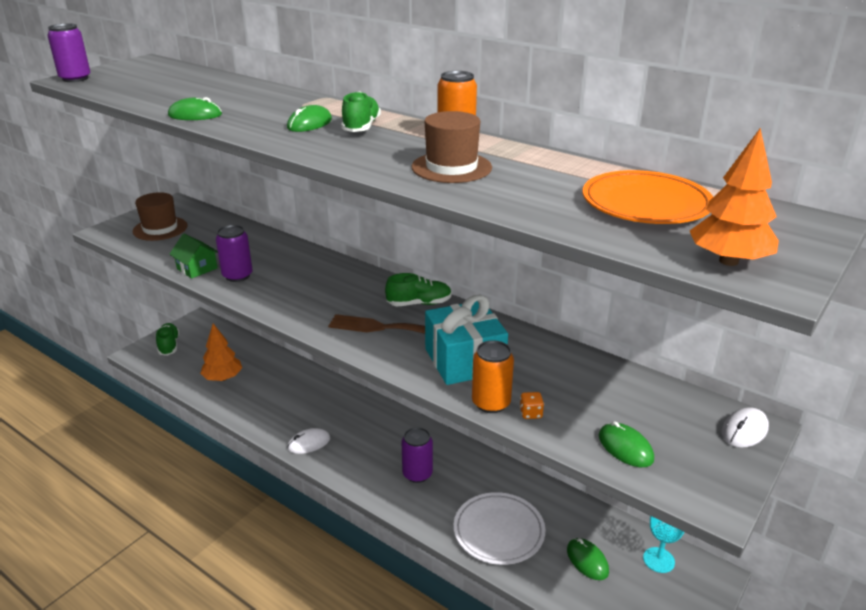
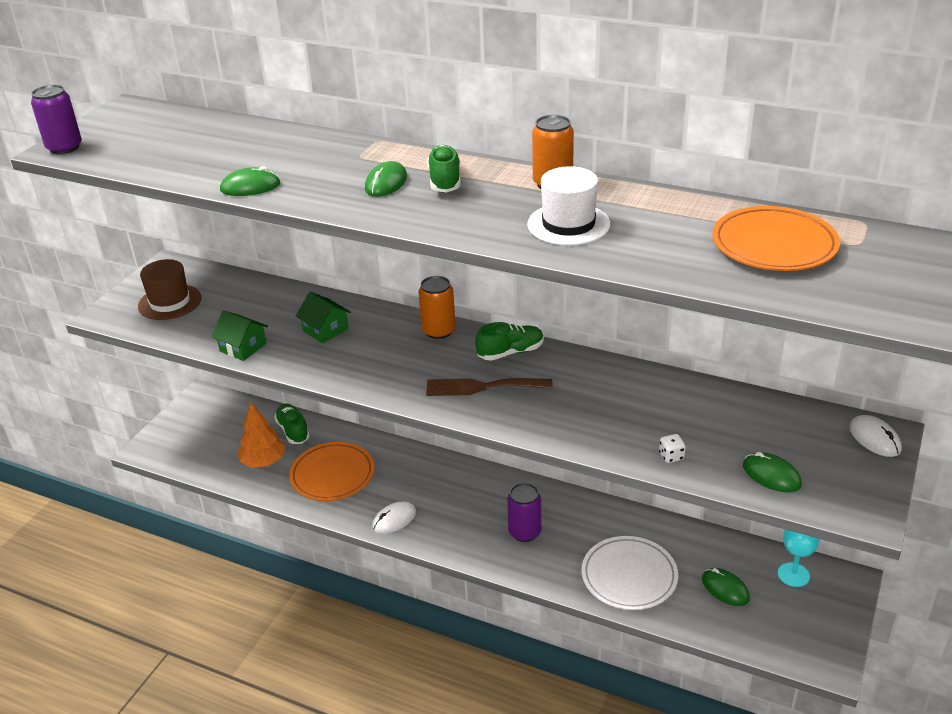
camera: 10 degrees left, 5 degrees up
green shoe [156,323,179,356] -> green shoe moved to [274,404,310,444]
purple can [216,225,253,282] -> none
brown hat [412,111,492,183] -> white hat [527,166,610,246]
turquoise gift [425,295,508,385] -> none
orange can [472,340,514,413] -> orange can moved to [419,276,456,339]
orange dice [520,392,544,419] -> white dice [659,434,686,463]
orange tree [690,128,779,266] -> none
white mouse [722,407,769,448] -> white mouse turned 60 degrees counterclockwise [849,415,902,457]
none -> orange plate [289,442,374,501]
none -> green house [296,292,351,343]

